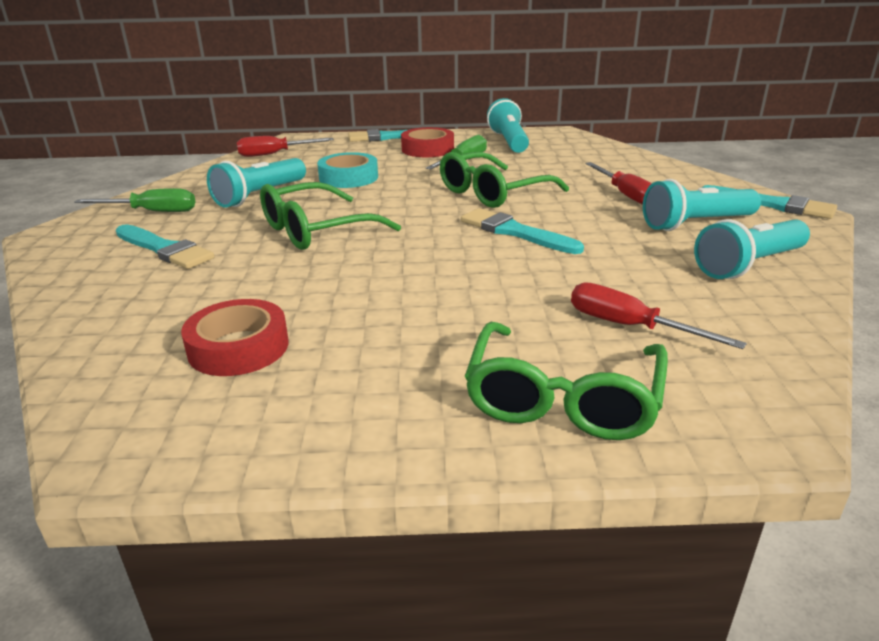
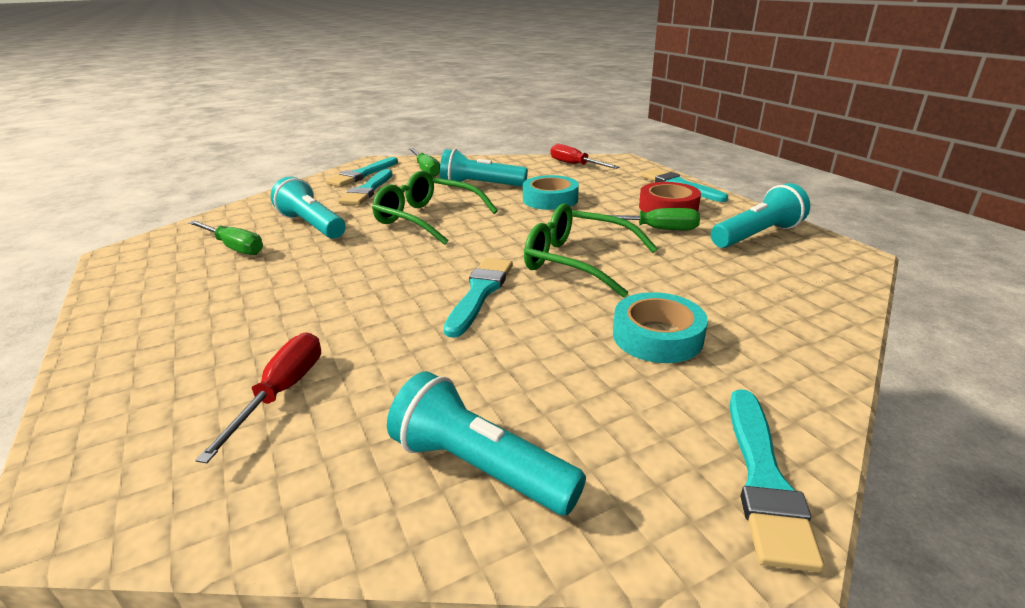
camera: 65 degrees right, 0 degrees up
red tape [181,299,288,376] -> green screwdriver [188,220,263,255]
green glasses [465,322,668,440] -> none
red screwdriver [586,162,652,205] -> turquoise tape [613,292,708,363]
turquoise flashlight [643,179,761,231] -> turquoise flashlight moved to [271,176,346,239]
none -> turquoise brush [325,157,398,187]

